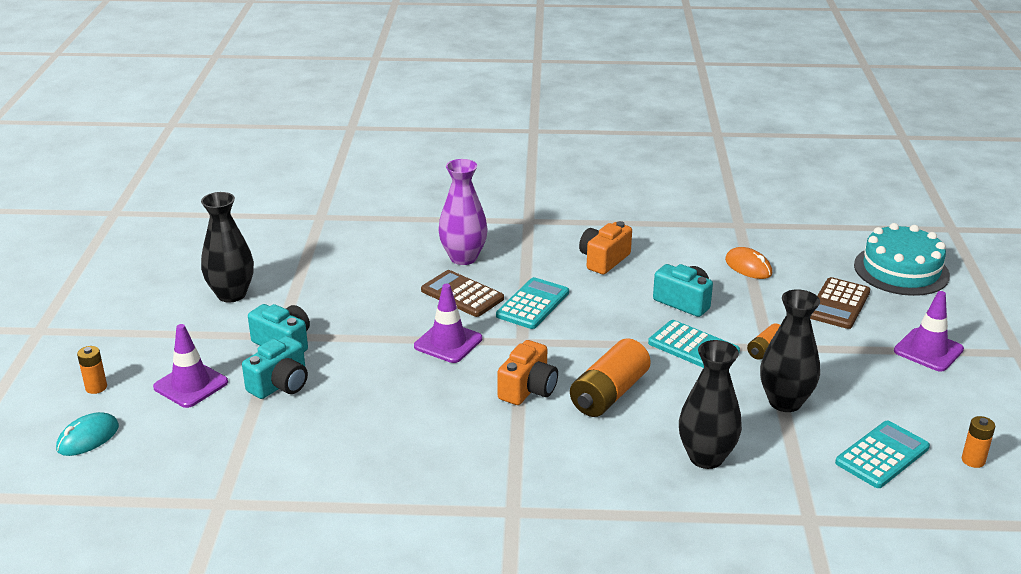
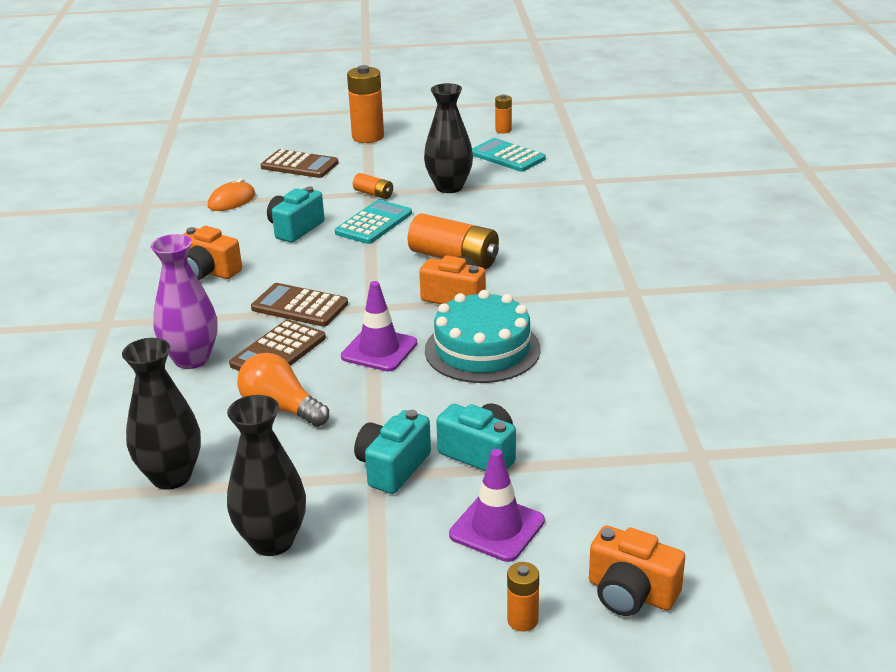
camera: 95 degrees left, 0 degrees up
turquoise mouse [56,412,119,456] -> orange camera [589,526,685,616]
turquoise calculator [496,277,569,329] -> brown calculator [251,283,348,327]
black vase [679,340,742,469] -> black vase moved to [122,338,201,490]
turquoise cake [854,223,950,296] -> turquoise cake moved to [425,290,541,383]
purple traffic cone [894,291,964,372] -> orange battery [347,65,384,143]
none -> orange light bulb [237,353,329,427]

